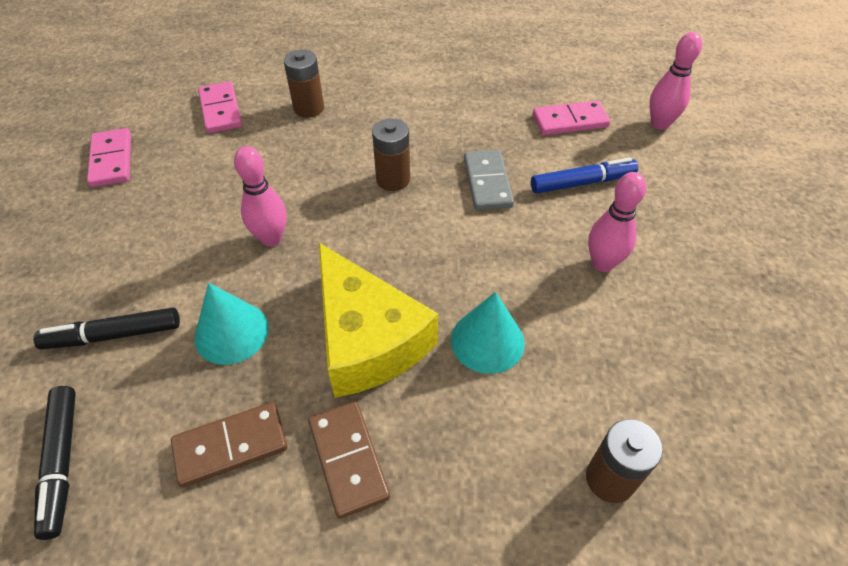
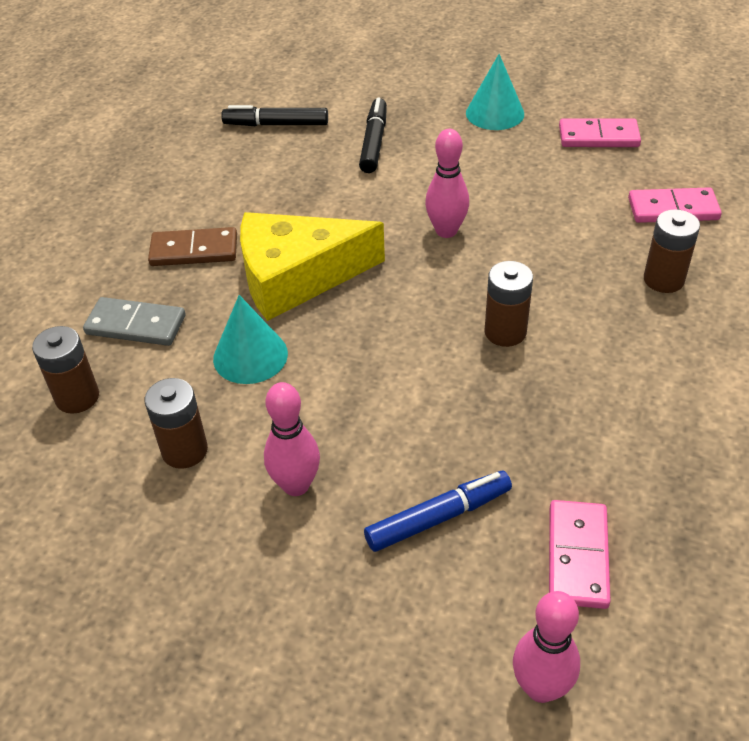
camera: 110 degrees right, 5 degrees down
brown domino [171,402,287,488] -> none
turquoise cone [194,283,269,365] -> turquoise cone moved to [466,54,524,130]
grey domino [464,150,514,210] -> grey domino moved to [83,297,185,346]
blue marker [531,157,638,194] -> blue marker turned 120 degrees counterclockwise [364,471,512,552]
none -> brown battery [145,378,208,469]

